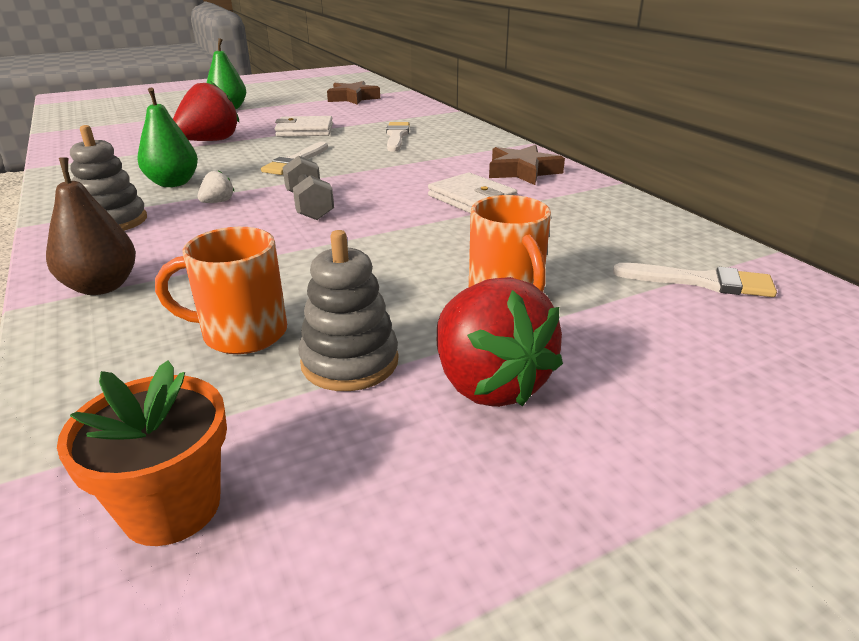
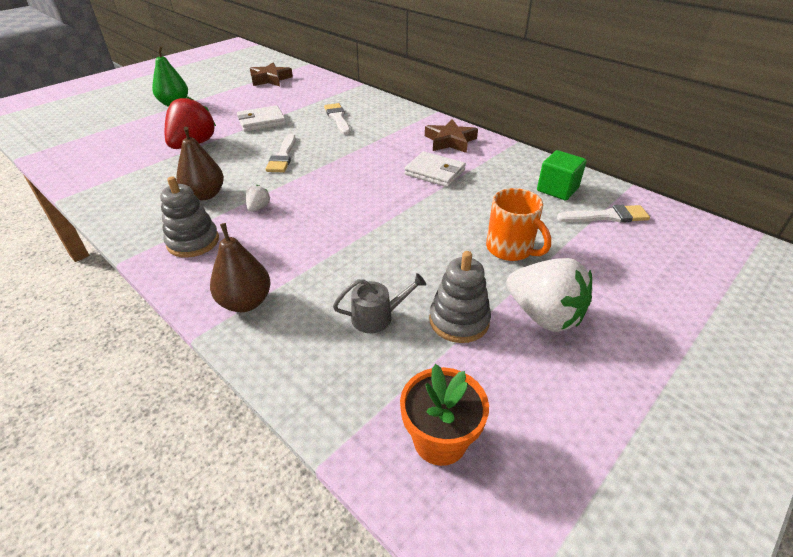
camera: 20 degrees left, 10 degrees up
green pear [137,88,198,187] -> brown pear [176,127,224,200]
orange mug [155,227,287,354] -> grey watering can [333,273,426,333]
grey dumbbell [283,155,334,220] -> none
red strawberry [437,277,563,407] -> white strawberry [506,258,592,332]
none -> green cube [537,150,587,200]

